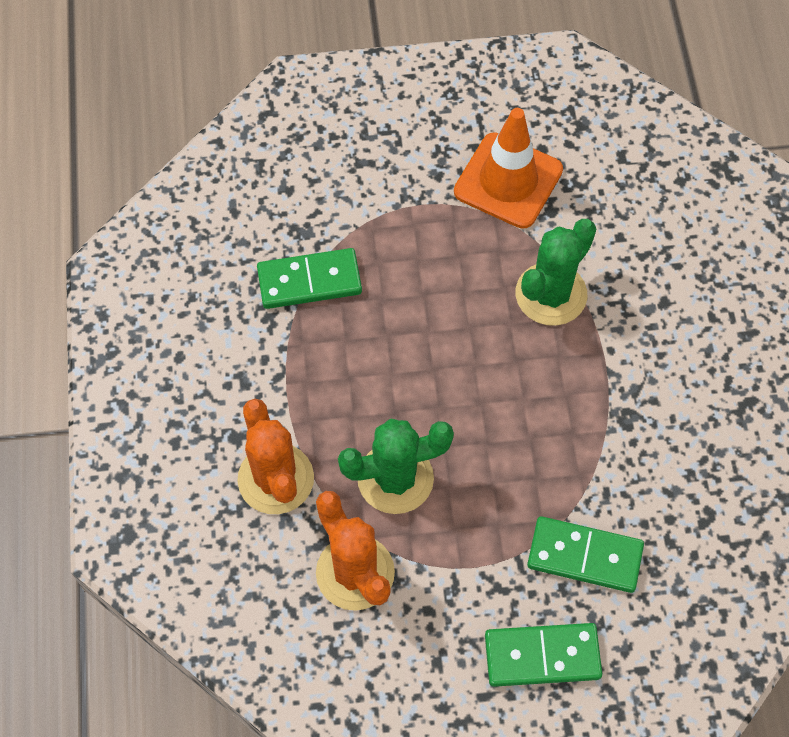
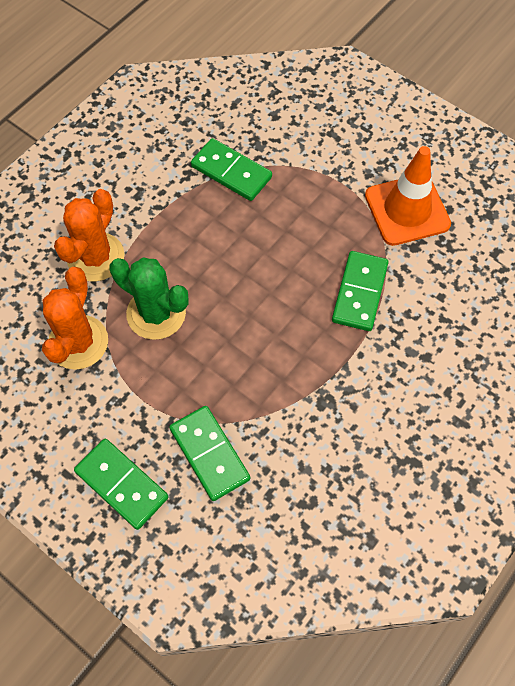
camera: 45 degrees right, 0 degrees up
green cactus [516,219,596,326] -> green domino [332,251,389,331]

